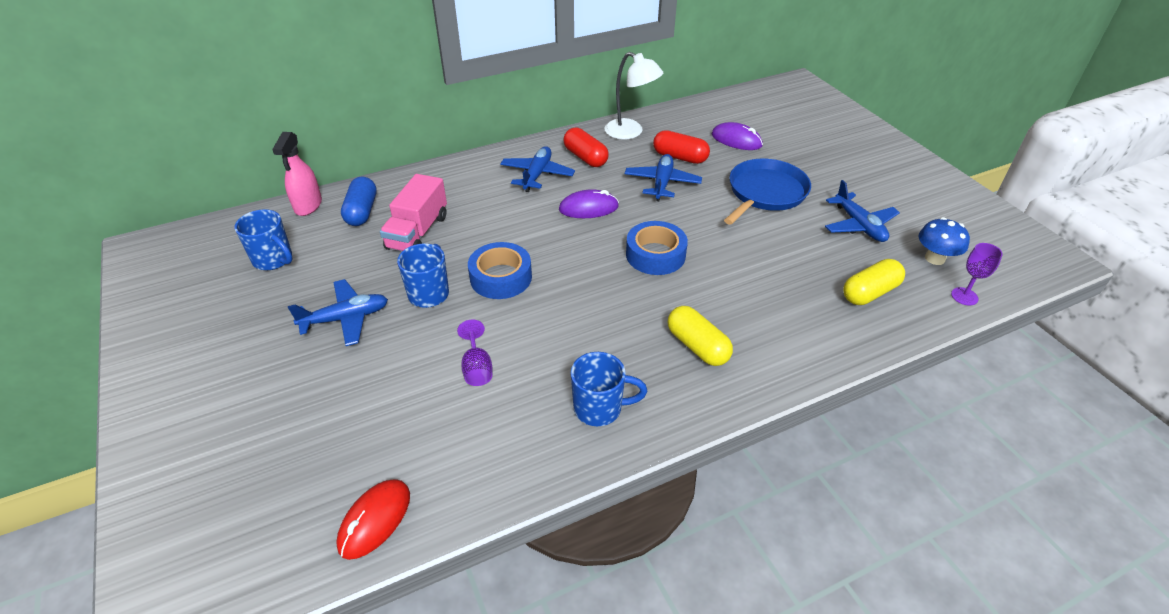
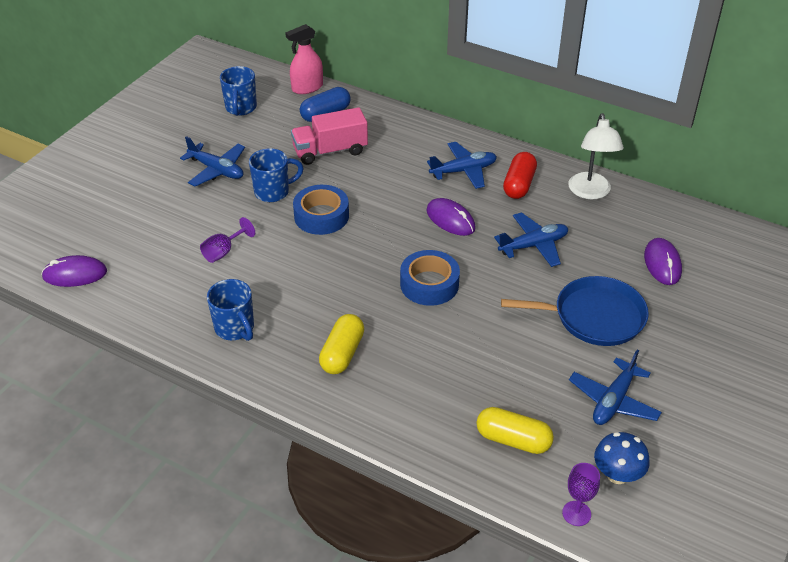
camera: 55 degrees right, 0 degrees up
red mouse [336,479,410,560] -> purple mouse [41,255,107,287]
red capsule [653,130,710,164] -> none

